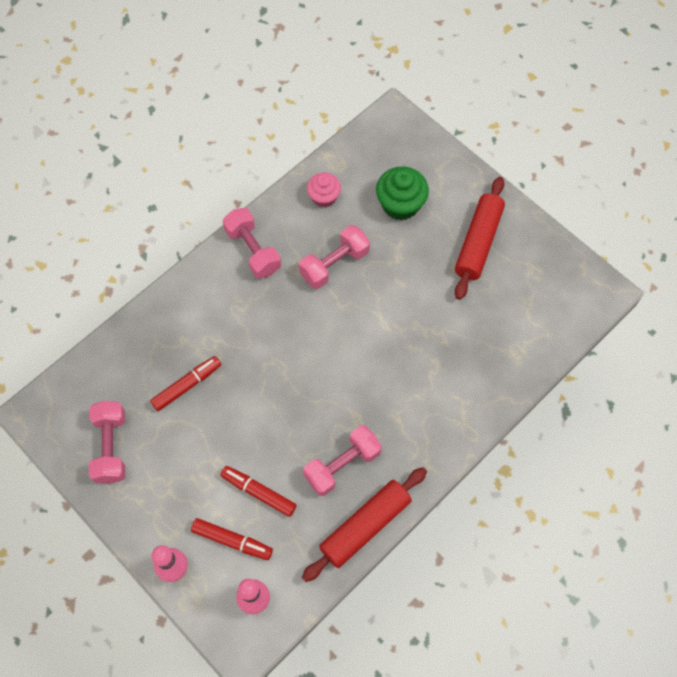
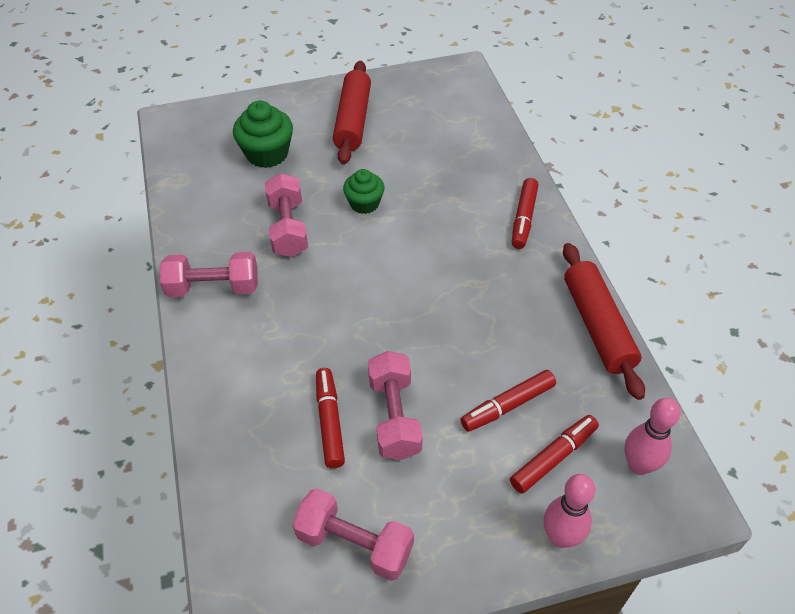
camera: 60 degrees left, 15 degrees down
pink dumbbell [303,425,382,496] -> pink dumbbell moved to [368,351,423,460]
pink cupcake [307,172,341,207] -> none
red rolling pin [455,177,505,300] -> red rolling pin turned 45 degrees clockwise [333,61,371,165]
none -> green cupcake [343,169,384,214]
none -> red marker [512,178,538,249]

